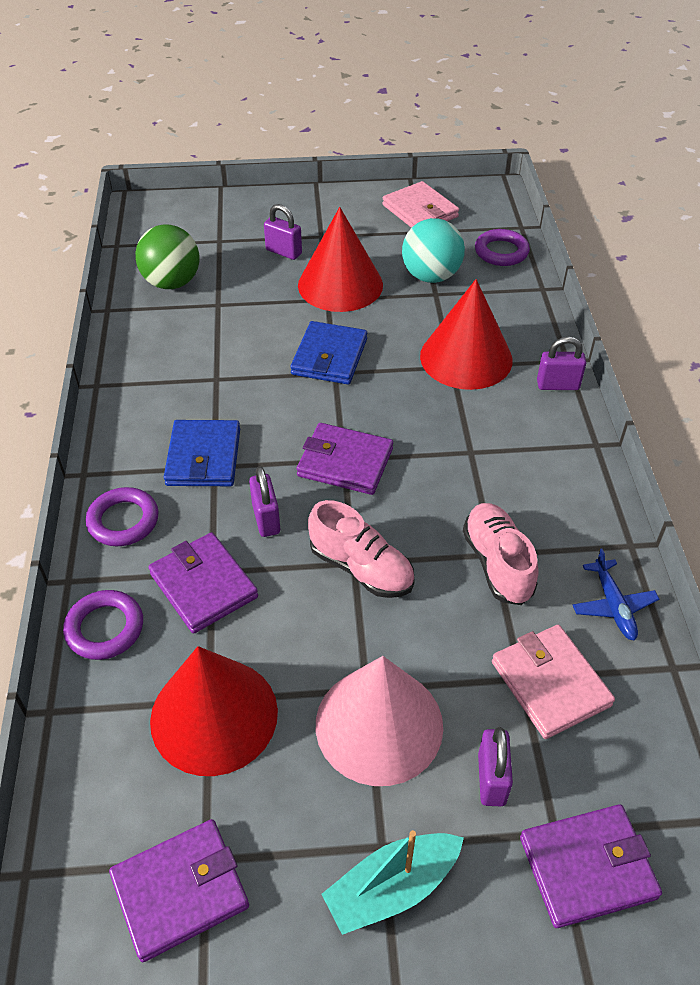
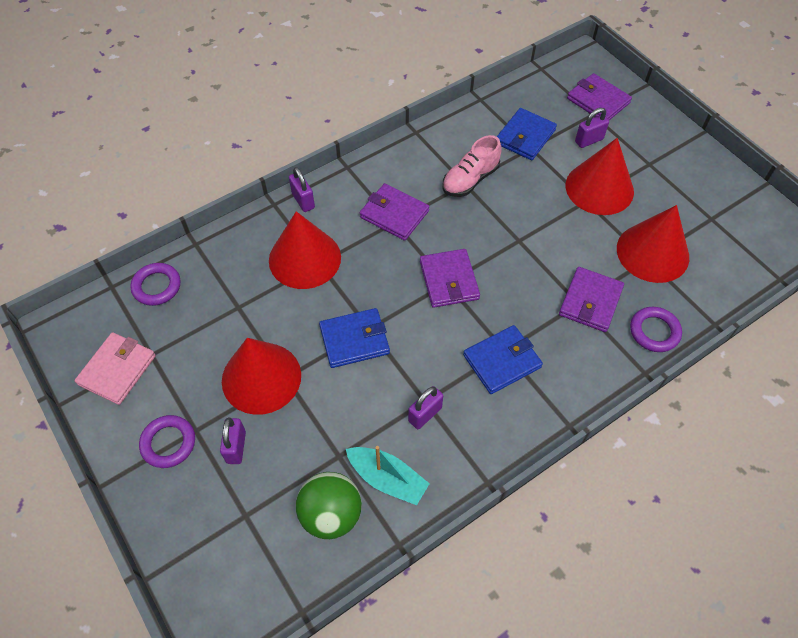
camera: 120 degrees left, 10 degrees up
purple ring [86,487,159,546] -> purple ring moved to [139,415,195,468]
purple wallet [109,819,249,962] -> purple wallet moved to [360,183,429,241]
purple padlock [249,466,280,537] -> purple padlock moved to [408,386,443,429]
pink shoe [308,500,415,598] -> none
pink cone [316,656,443,786] -> red cone [566,138,634,215]
turquoise boat [321,830,464,935] -> turquoise boat moved to [346,446,430,505]
turquoise ball [402,218,465,283] -> none
pink wallet [492,625,615,739] -> blue wallet [497,108,557,160]
blue plane [573,549,659,641] -> none

